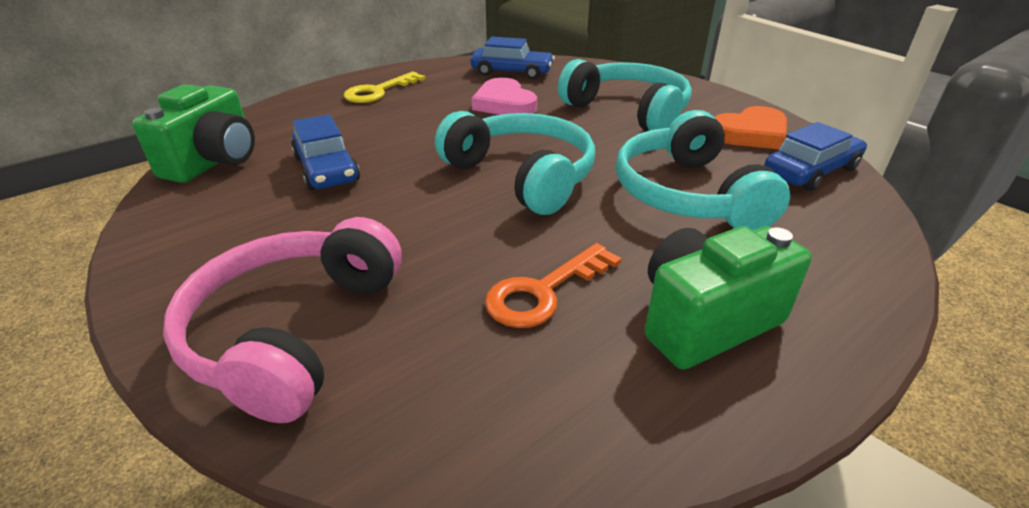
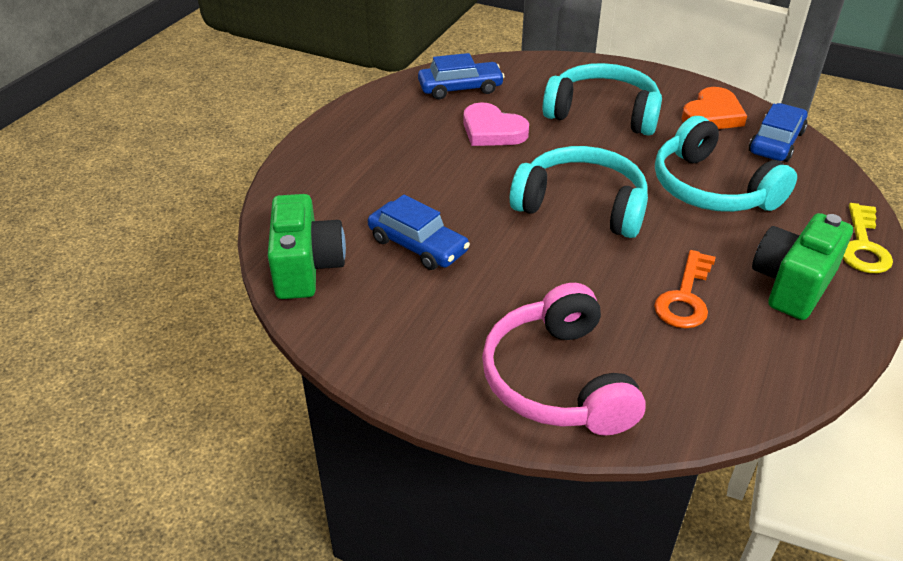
camera: 25 degrees left, 5 degrees up
yellow key [344,72,425,103] -> yellow key moved to [843,203,893,273]

